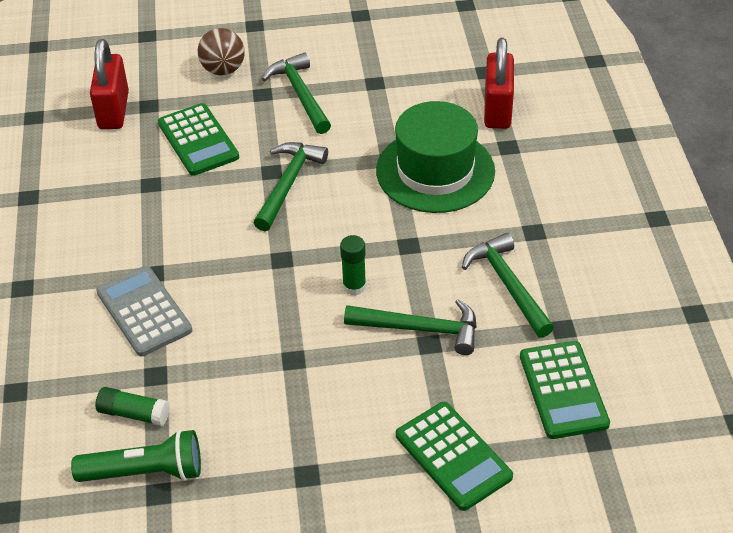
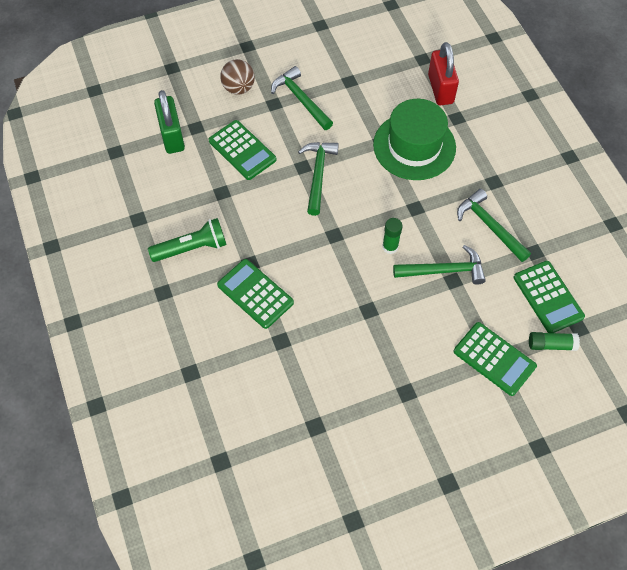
camera: 15 degrees left, 15 degrees up
green flashlight [71,430,201,482] -> green flashlight moved to [148,218,227,262]
red padlock [90,39,129,129] -> green padlock [154,90,185,154]
green glue stick [95,387,170,426] -> green glue stick moved to [529,332,580,351]
grey calculator [96,265,192,357] -> green calculator [217,259,294,329]

